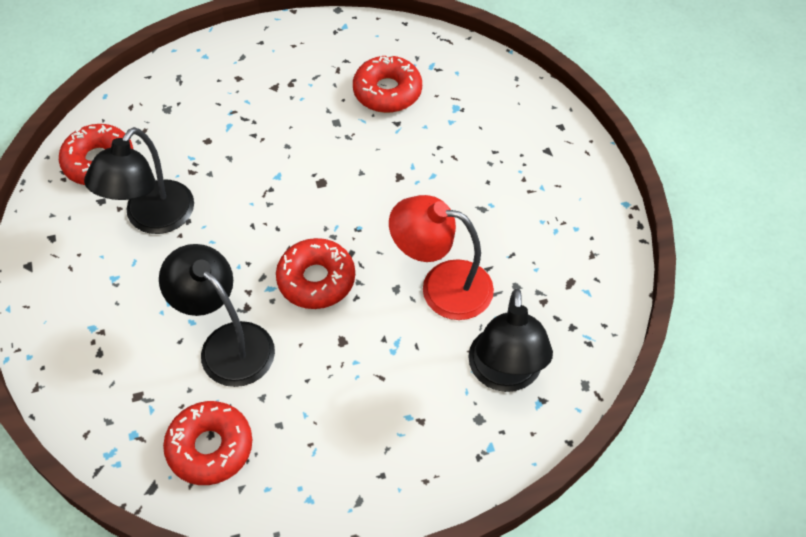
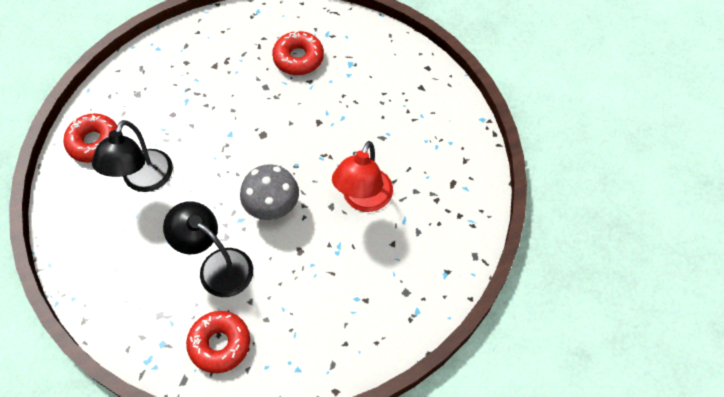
camera: 10 degrees left, 5 degrees up
red donut [276,238,355,309] -> grey mushroom [240,164,299,220]
red lamp [389,195,494,320] -> red lamp turned 75 degrees counterclockwise [332,141,393,212]
black lamp [468,288,553,392] -> none

